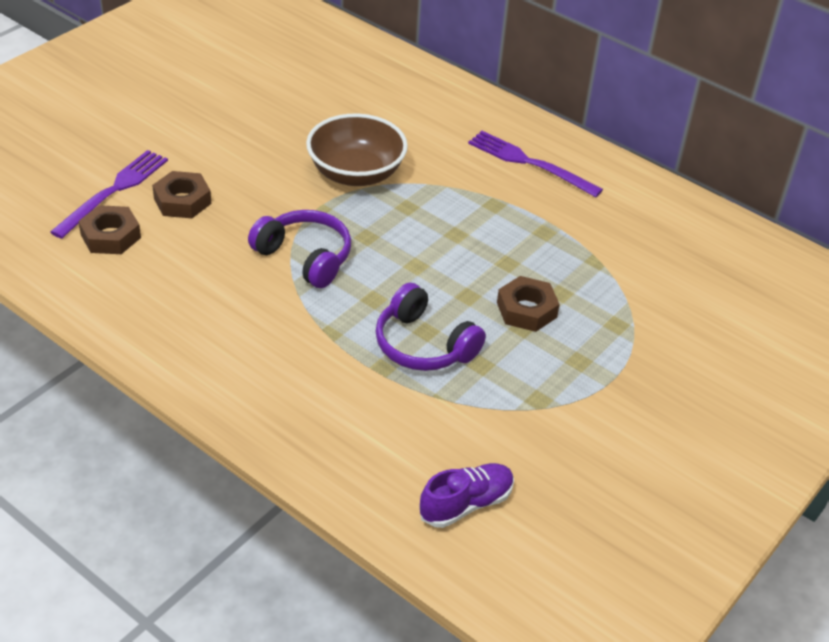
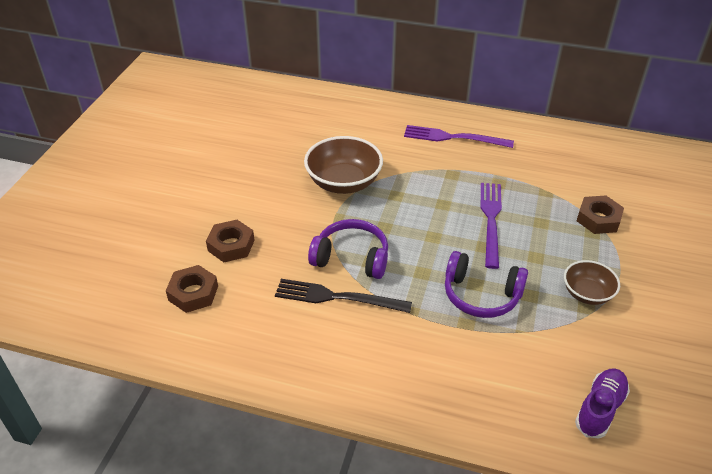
camera: 20 degrees left, 0 degrees up
purple fork [50,150,168,239] -> purple fork moved to [480,183,502,269]
brown nut [497,276,560,332] -> brown nut moved to [577,195,624,234]
none -> black fork [275,279,412,313]
none -> brown bowl [564,260,620,305]

